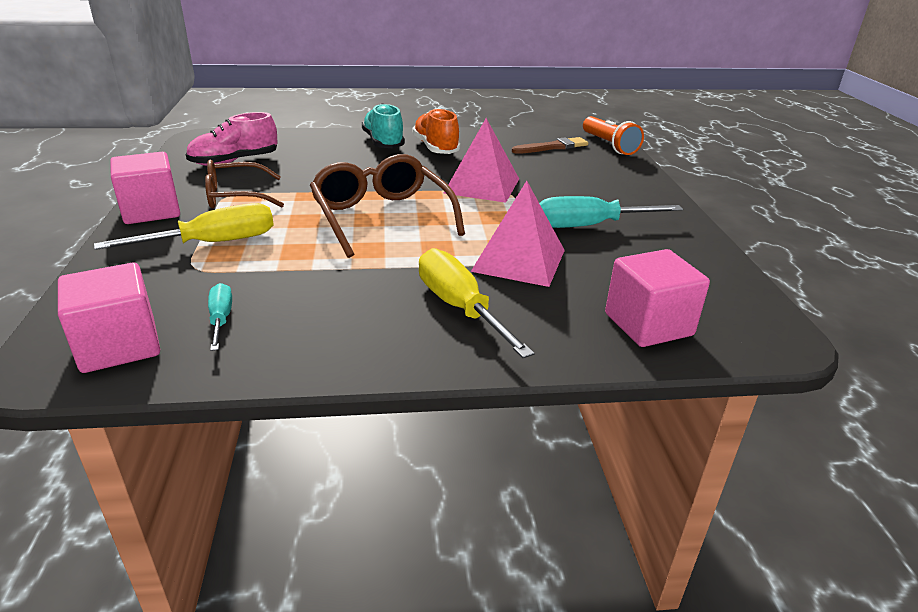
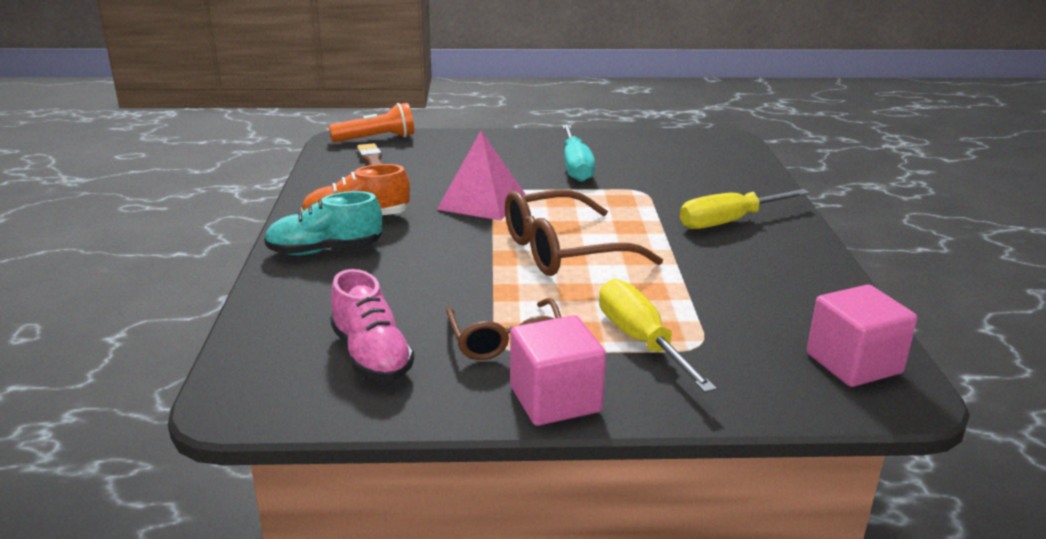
camera: 85 degrees left, 5 degrees down
turquoise screwdriver [208,283,232,351] -> none
pink pyramid [471,181,565,287] -> none
pink cube [605,249,710,347] -> none

